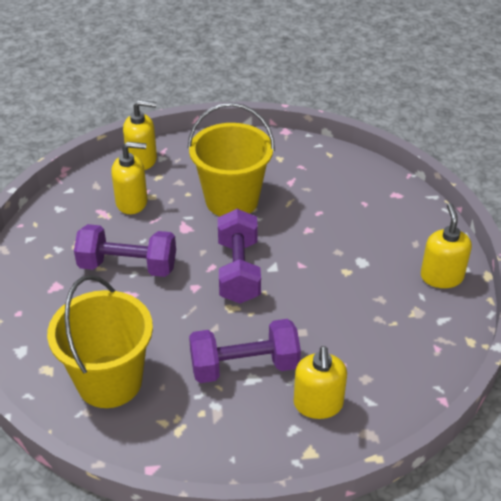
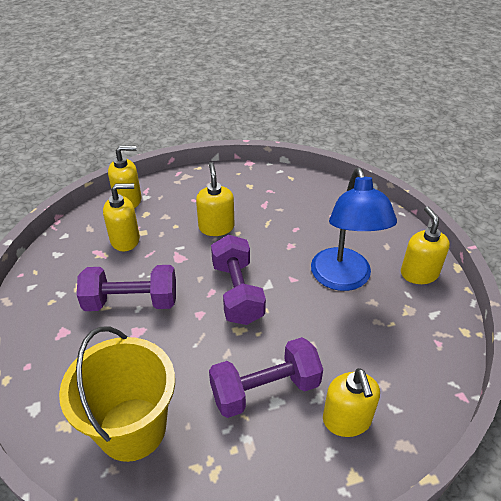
camera: 10 degrees left, 0 degrees up
yellow bucket [187,103,275,216] -> yellow soap dispenser [196,163,234,236]
none -> blue lamp [311,167,397,291]

